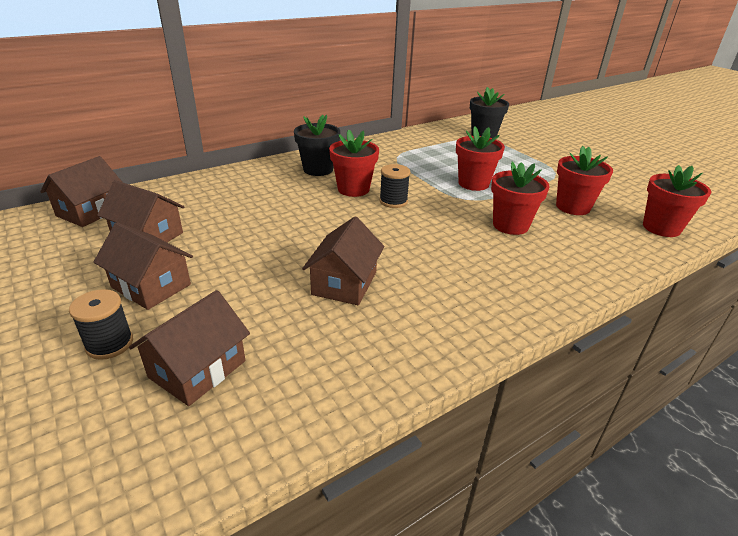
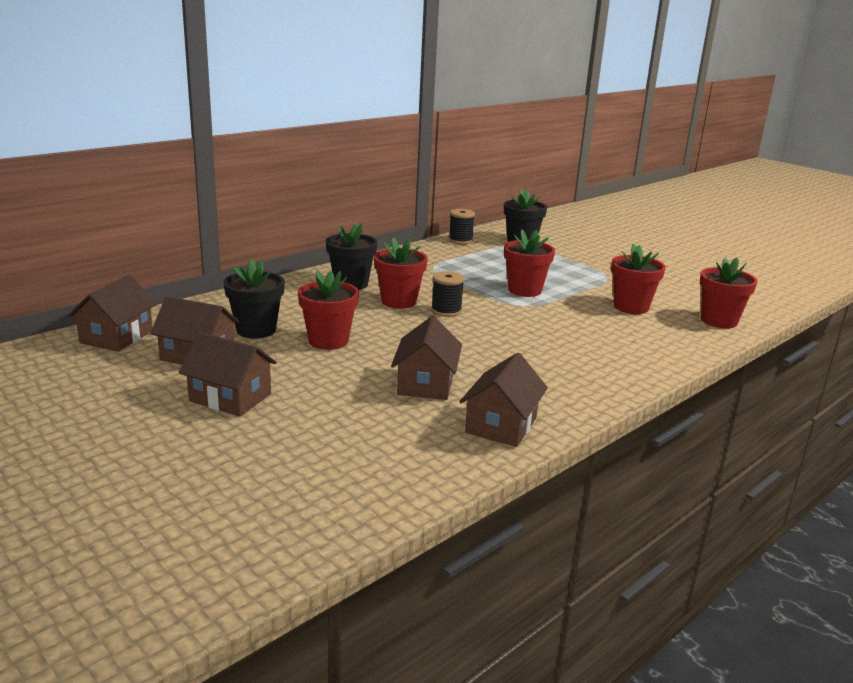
camera: 10 degrees left, 10 degrees down
black spool [69,289,133,360] -> black spool moved to [449,209,475,244]
brown house [129,290,250,406] -> brown house moved to [459,353,548,447]
red flower pot [491,162,550,235] -> red flower pot moved to [298,270,359,350]
none -> black flower pot [224,259,285,338]

